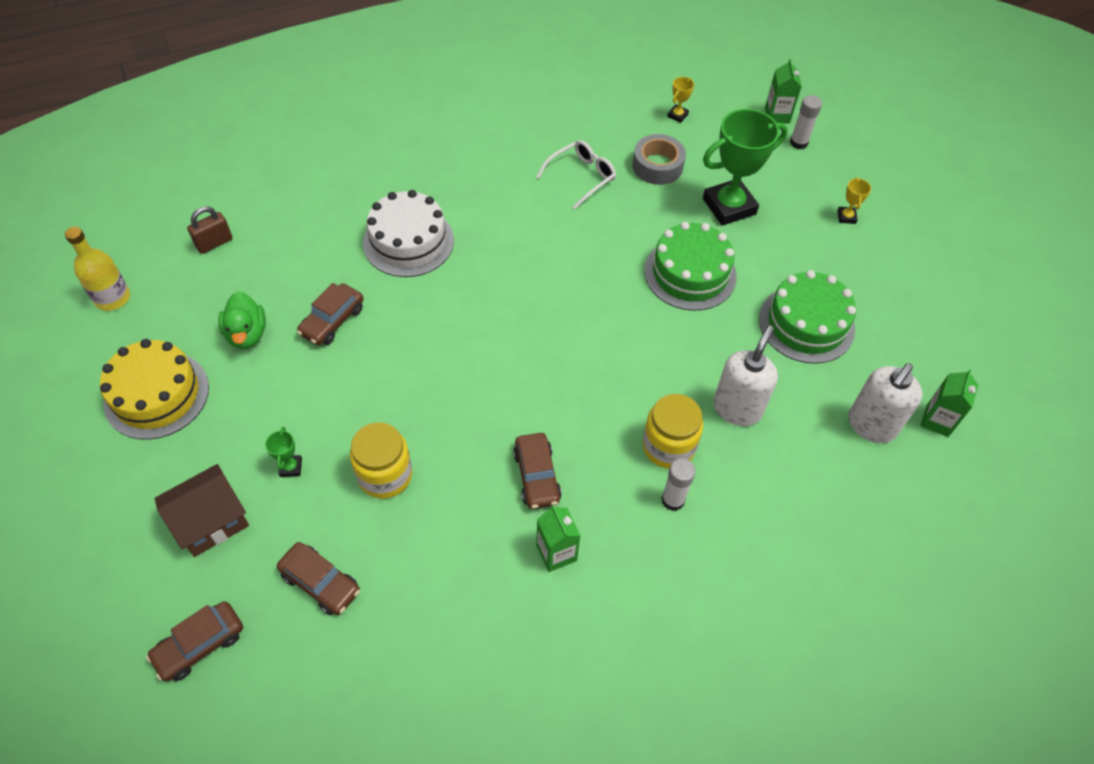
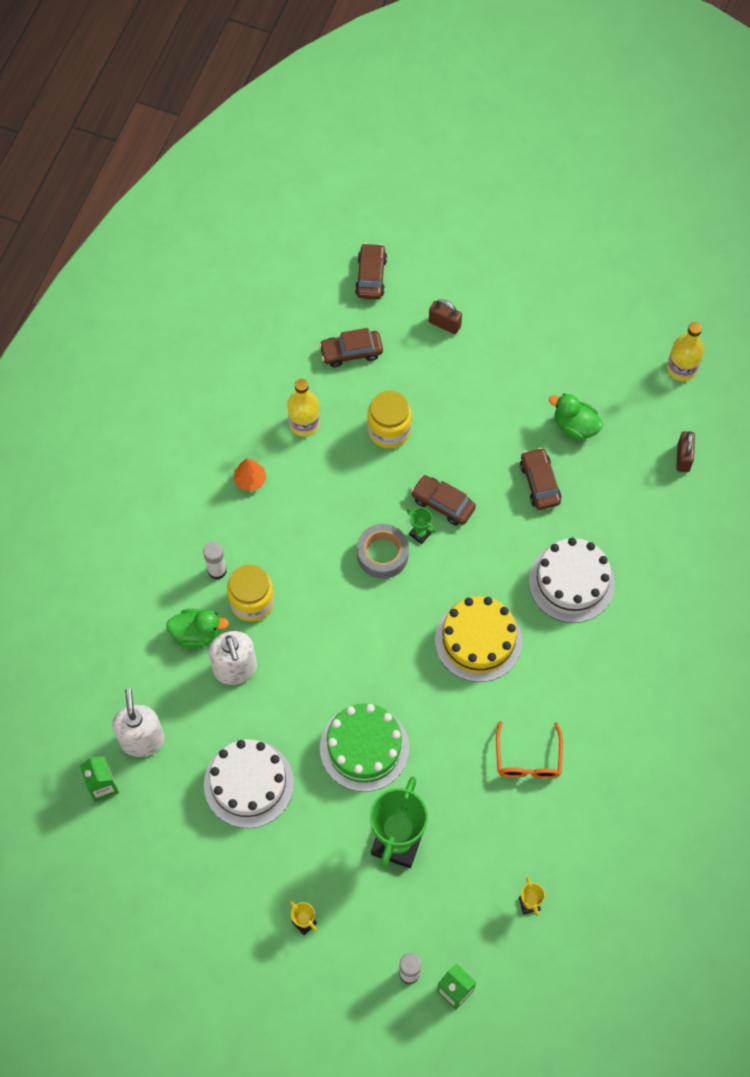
camera: 135 degrees right, 10 degrees up
yellow cake [100,339,209,440] -> yellow cake moved to [435,596,522,682]
brown house [154,464,249,557] -> brown padlock [429,299,462,334]
green trophy [265,427,302,477] -> green trophy moved to [407,507,436,544]
brown car [513,433,562,509] -> brown car moved to [411,475,476,526]
white glasses [536,140,616,210] -> orange glasses [496,721,563,779]
green carton [536,505,580,572] -> orange tree [233,459,266,492]
grey tape [632,134,686,185] -> grey tape moved to [357,524,409,579]
green cake [759,270,856,364] -> white cake [204,739,294,828]
none -> green duck [166,609,229,648]
none -> yellow bottle [287,379,320,437]

